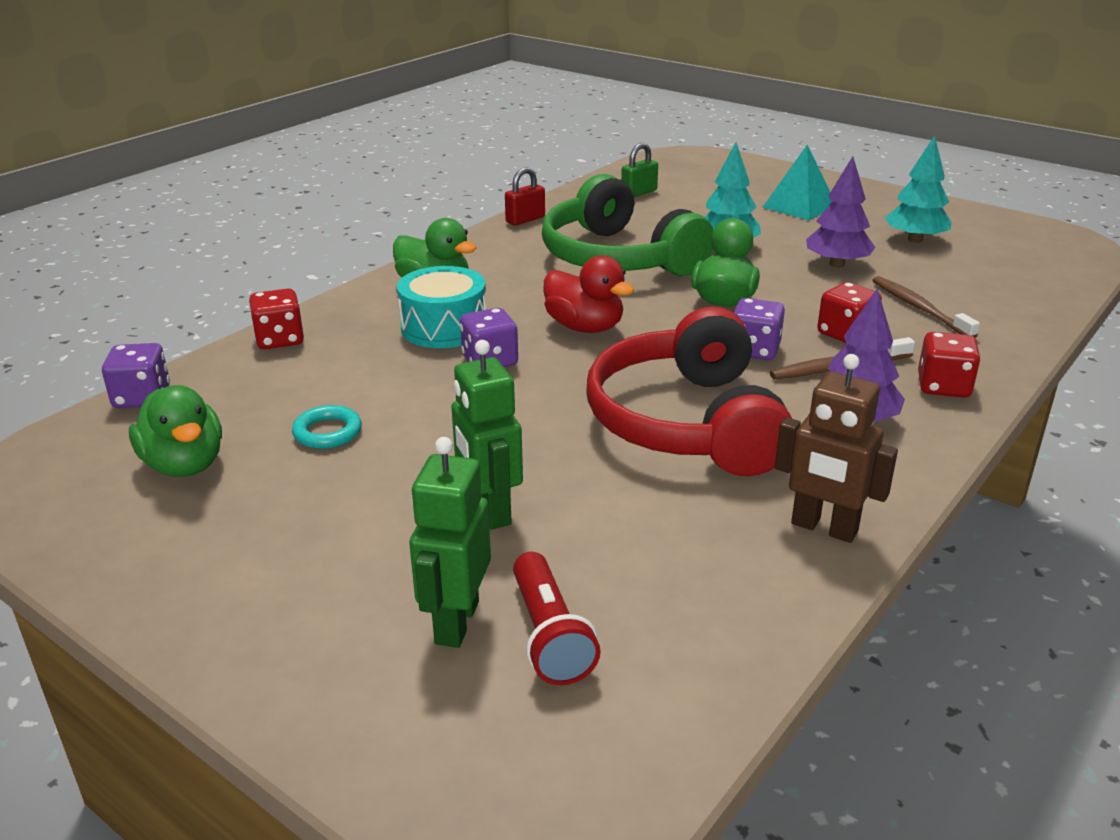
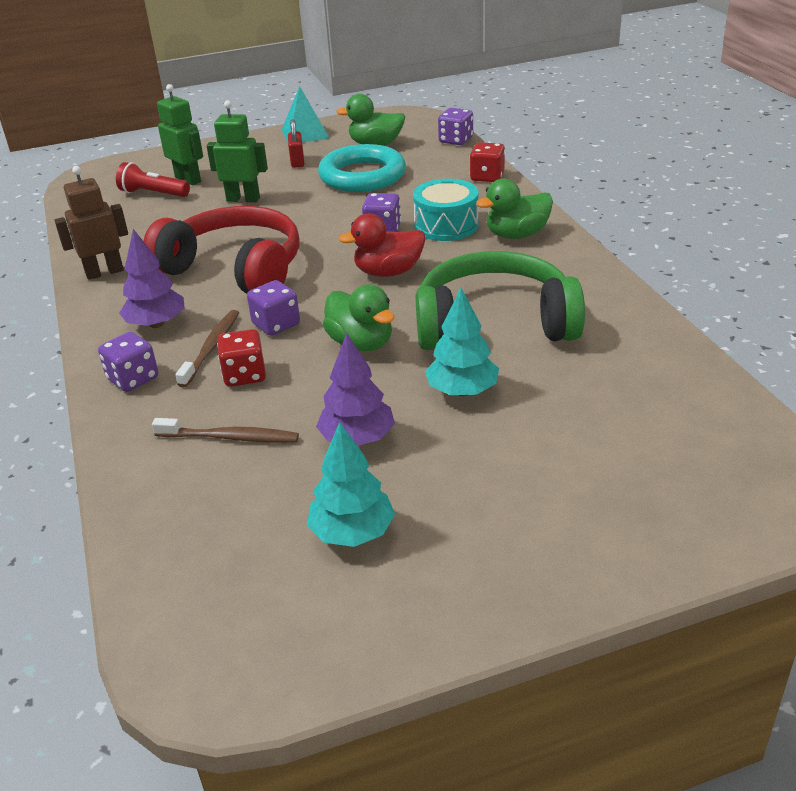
camera: 125 degrees right, 5 degrees up
turquoise ring [292,405,362,449] -> turquoise ring [318,144,406,192], size x2.25
red padlock [505,167,545,225] -> red padlock moved to [288,119,304,168]
green padlock [621,143,658,197] -> none
turquoise pyramid [762,145,832,221] -> turquoise pyramid moved to [282,86,329,143]
red dice [918,332,980,398] -> purple dice [98,332,158,392]

